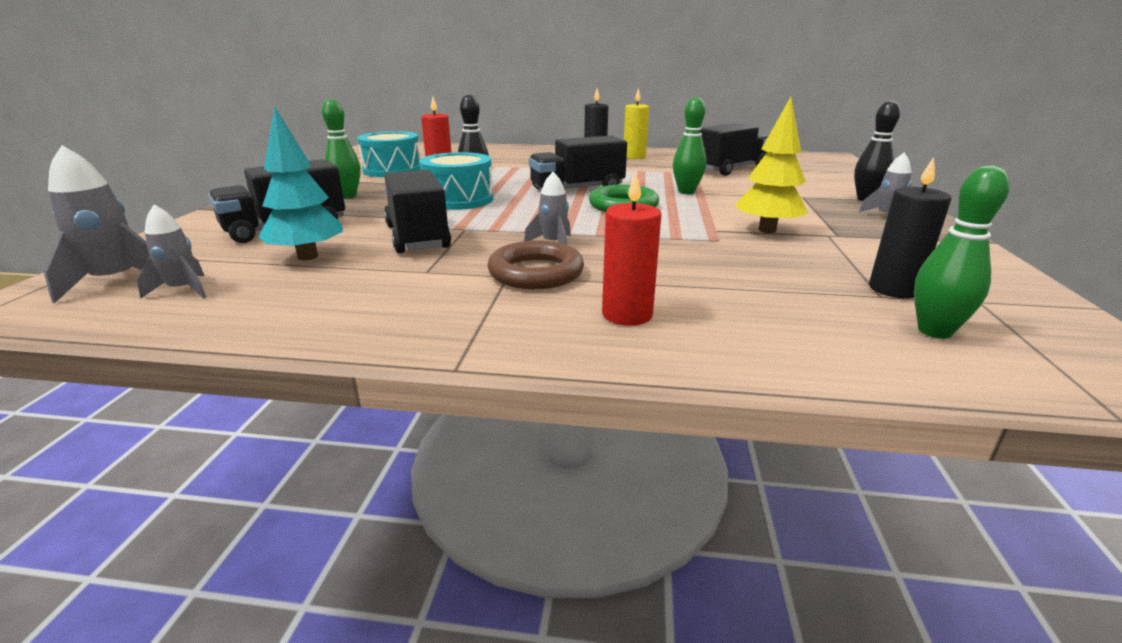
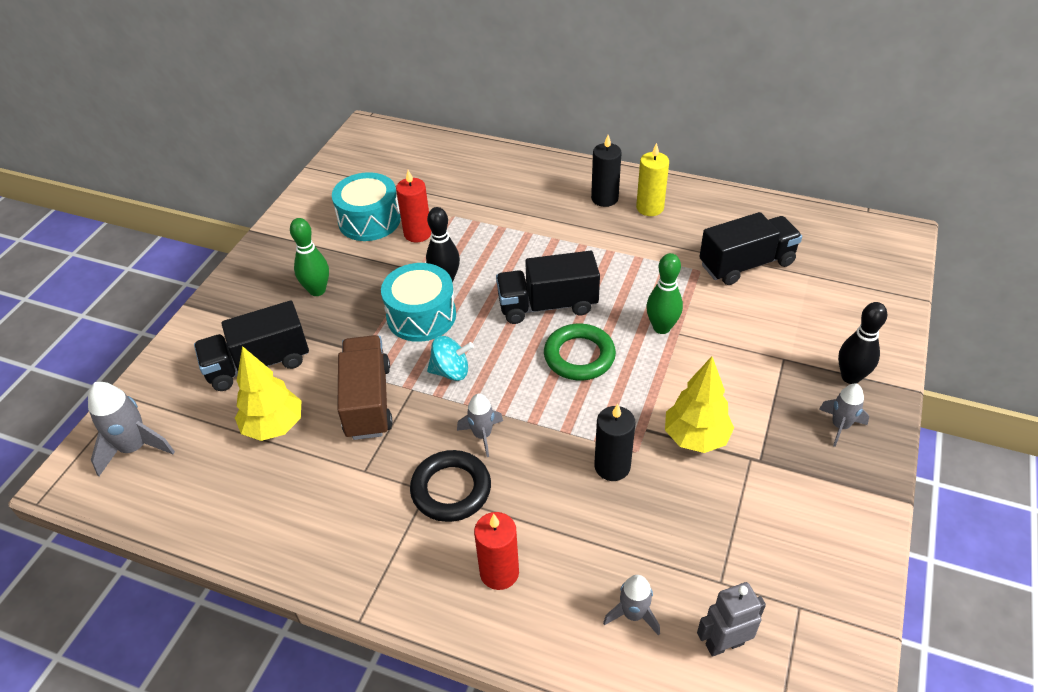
camera: 15 degrees right, 20 degrees up
grey rocket [137,204,206,299] -> grey rocket moved to [603,575,660,636]
turquoise tree [258,106,343,260] -> yellow tree [235,346,301,441]
black truck [384,170,451,253] -> brown truck [337,335,393,440]
brown ring [487,241,584,289] -> black ring [410,450,491,522]
black candle [869,157,952,298] -> black candle moved to [594,404,636,481]
green bowling pin [914,166,1010,339] -> grey robot [697,582,766,657]
none -> turquoise spinning top [427,336,474,381]

